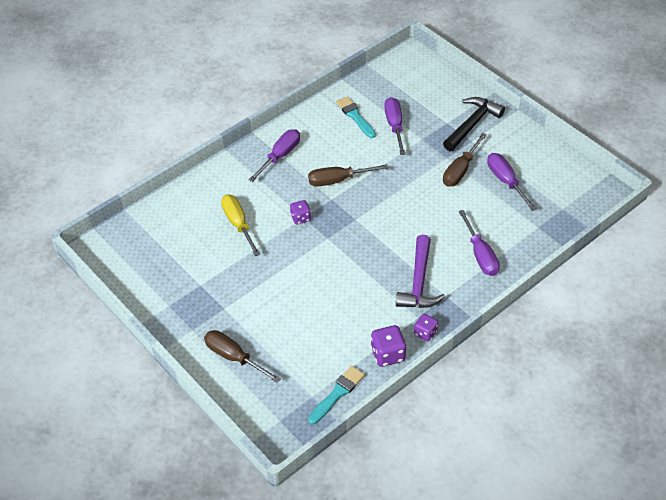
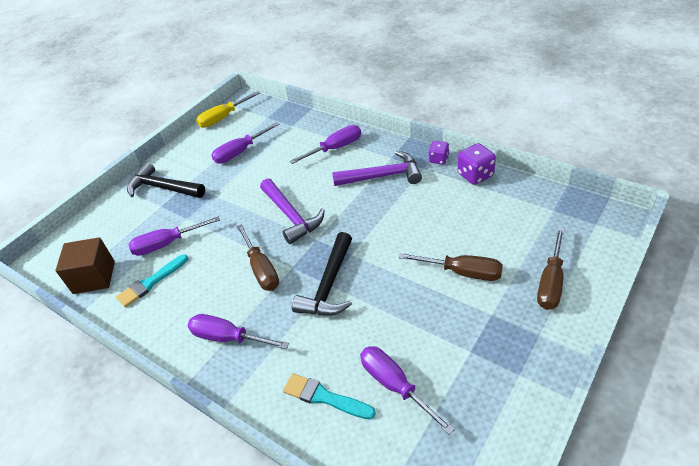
camera: 100 degrees left, 5 degrees down
yellow screwdriver [221,194,260,256] -> yellow screwdriver moved to [196,91,260,128]
purple dice [290,200,311,225] -> black hammer [292,232,352,316]
turquoise brush [308,366,365,424] -> turquoise brush moved to [283,373,376,420]
brown screwdriver [443,133,487,187] -> brown screwdriver moved to [399,253,503,281]
none -> brown cube [55,237,115,294]
none -> purple hammer [260,178,325,244]
none -> purple screwdriver [360,346,455,435]

